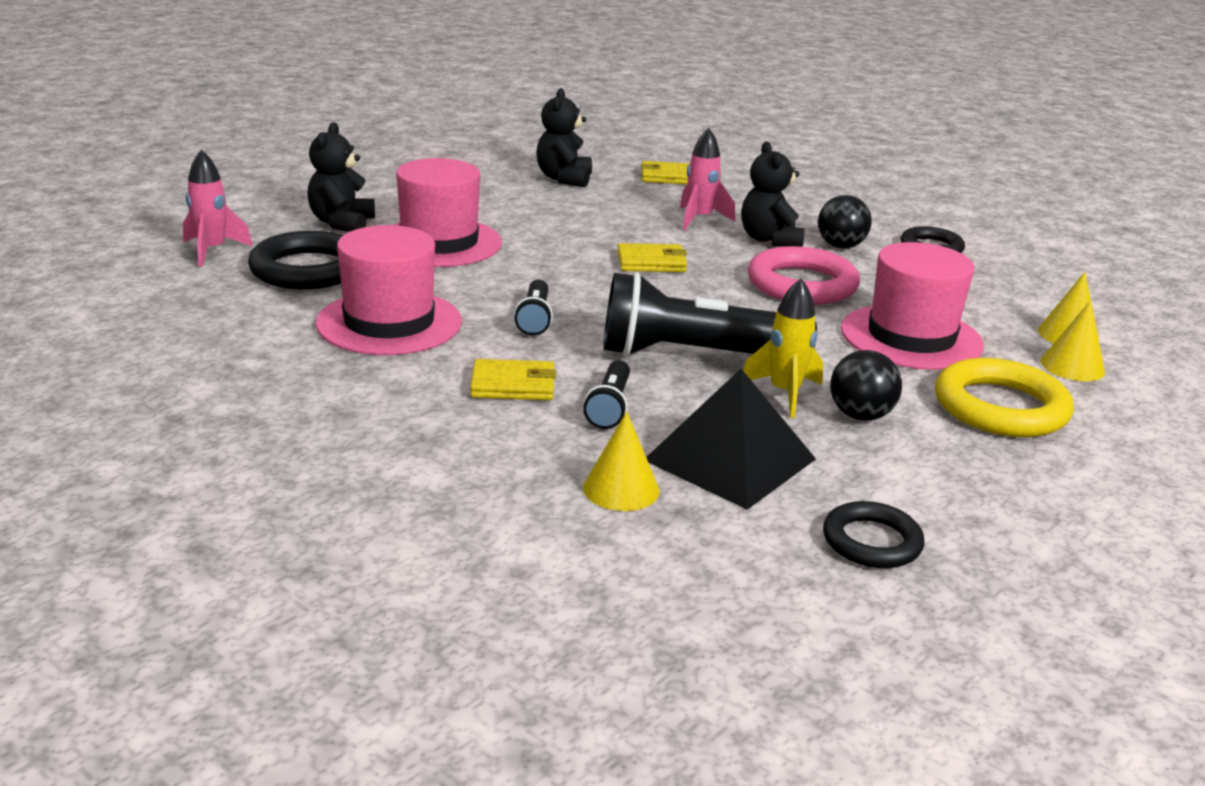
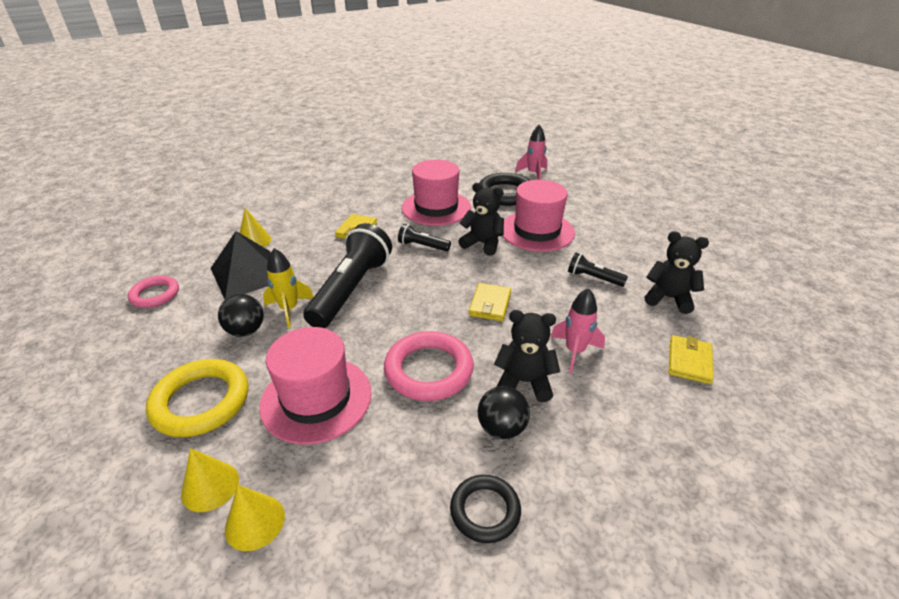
camera: 110 degrees right, 10 degrees up
black teddy bear [307,122,375,232] -> black teddy bear moved to [458,183,504,256]
black flashlight [583,360,630,429] -> black flashlight moved to [568,252,628,287]
black ring [823,501,925,568] -> pink ring [128,276,179,308]

